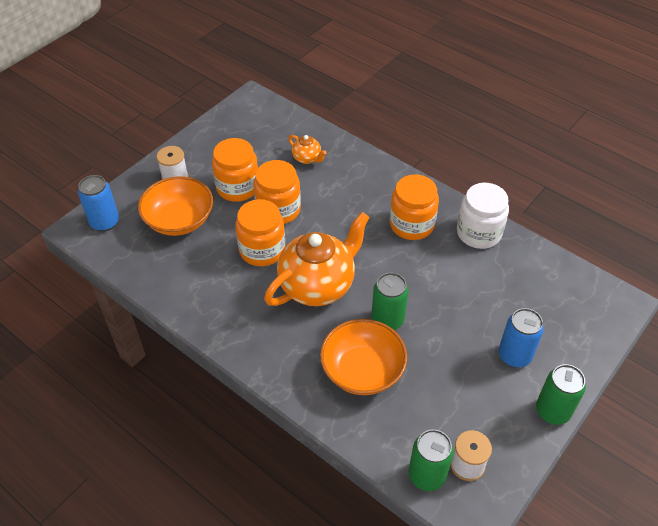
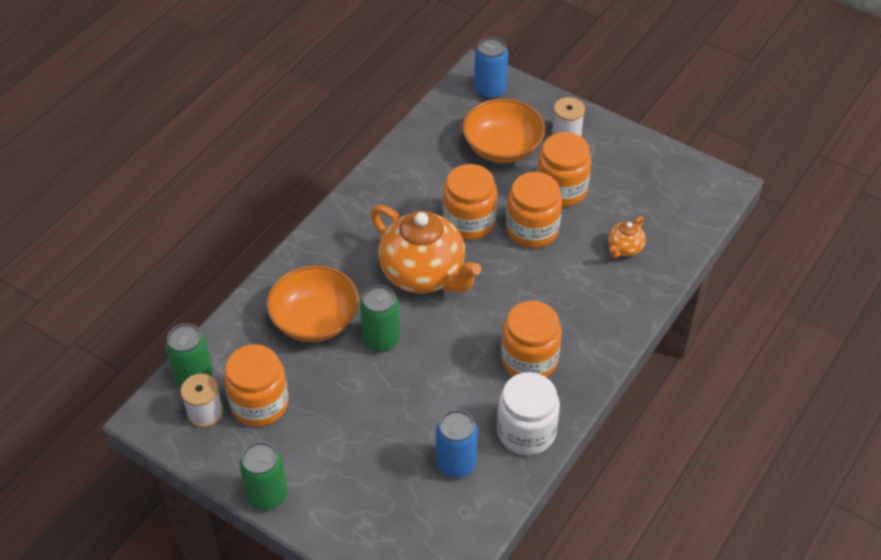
camera: 85 degrees right, 0 degrees up
blue can [499,308,544,367] -> blue can moved to [436,410,478,478]
none -> orange jar [224,344,289,427]

